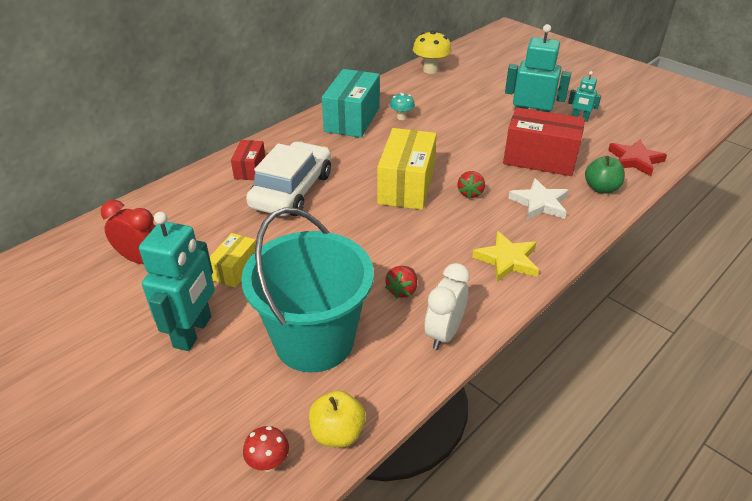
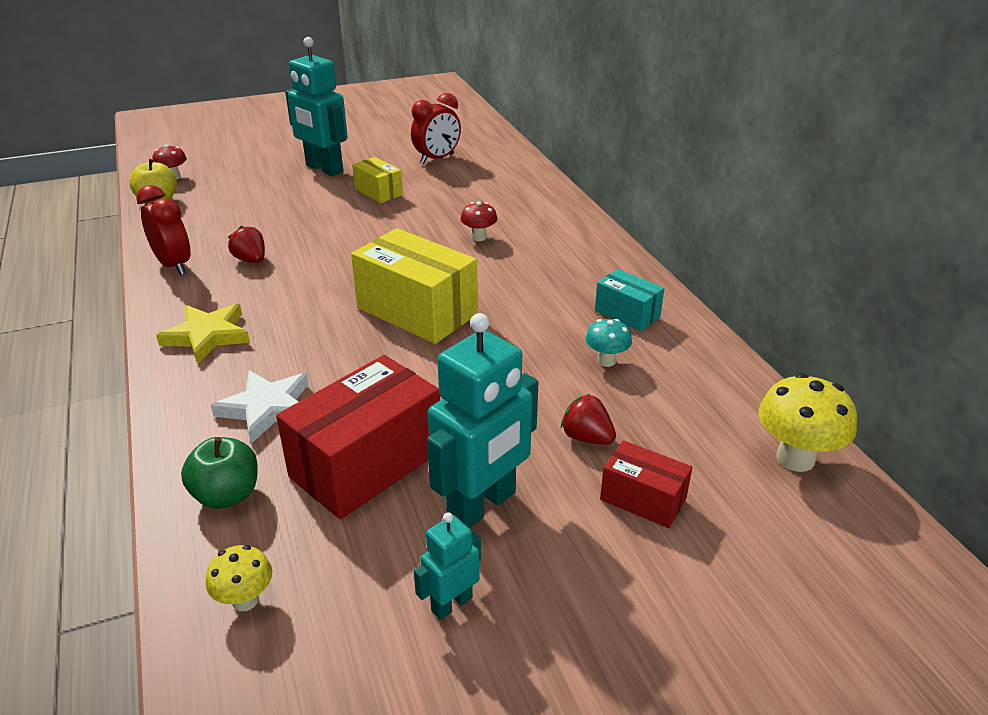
camera: 115 degrees right, 5 degrees down
red box [231,140,265,180] -> red box moved to [600,440,692,528]
turquoise bucket [241,207,374,372] -> none
white car [246,142,331,216] -> red mushroom [461,202,497,241]
turquoise box [322,69,380,138] -> turquoise box [595,269,664,331], size x0.53
white clock [425,263,470,350] -> red clock [136,185,191,275]
red strawberry [457,171,485,199] -> red strawberry moved to [561,394,616,445]
red star [608,139,667,176] -> yellow mushroom [206,545,272,611]

